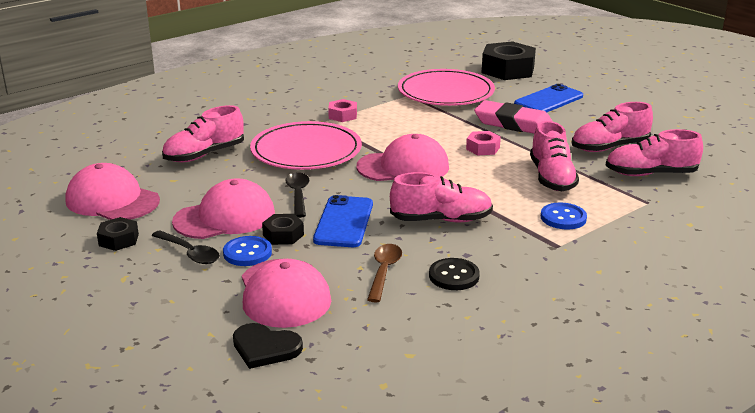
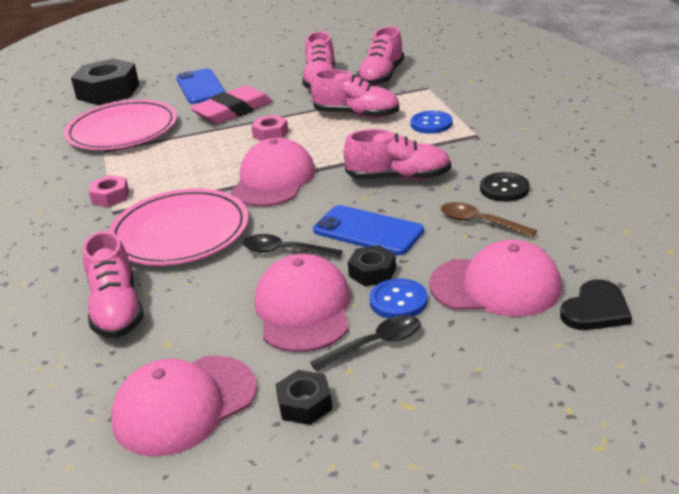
camera: 65 degrees left, 5 degrees up
pink shoe [390,172,493,222] -> pink shoe turned 75 degrees clockwise [343,129,451,181]

